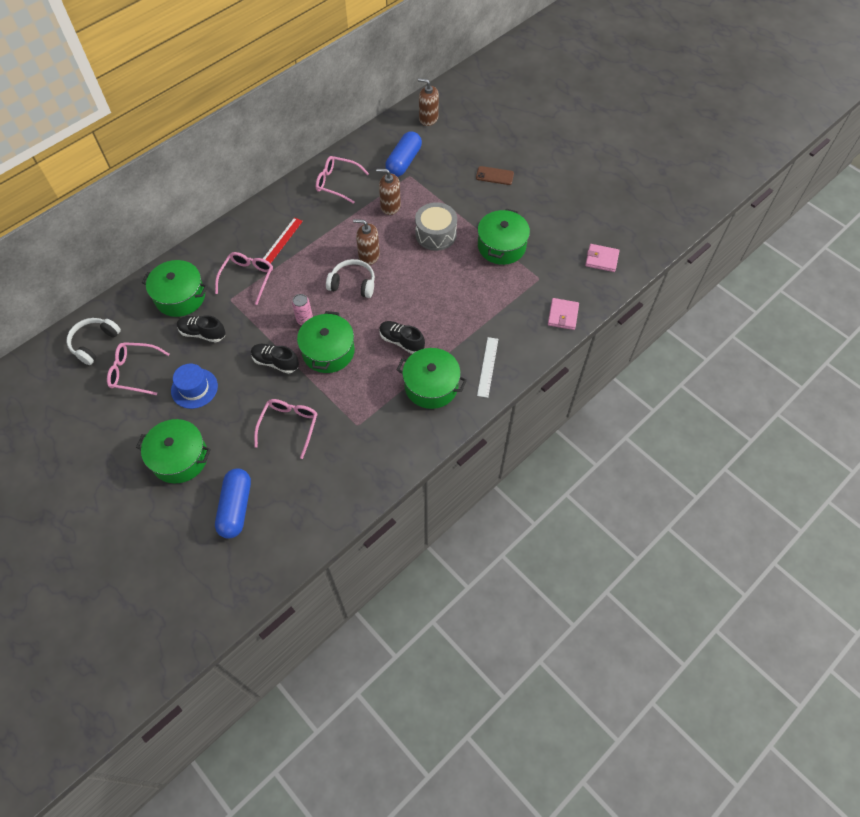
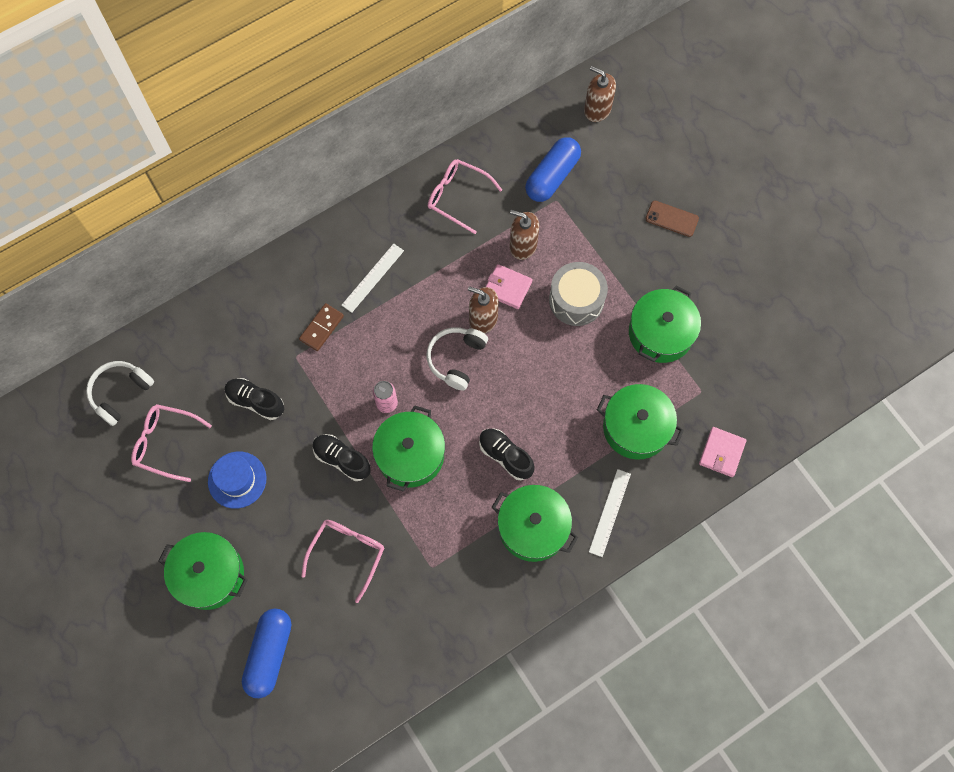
camera: 10 degrees right, 10 degrees up
green pot [142,260,208,317] -> green pot moved to [597,384,684,460]
pink glasses [215,252,273,305] -> brown domino [299,303,344,351]
red ruler [263,217,303,263] -> white ruler [341,244,404,313]
white headphones [326,259,375,298] -> white headphones turned 90 degrees counterclockwise [427,327,488,391]
pink wallet [585,244,620,272] -> pink wallet moved to [486,264,533,309]

